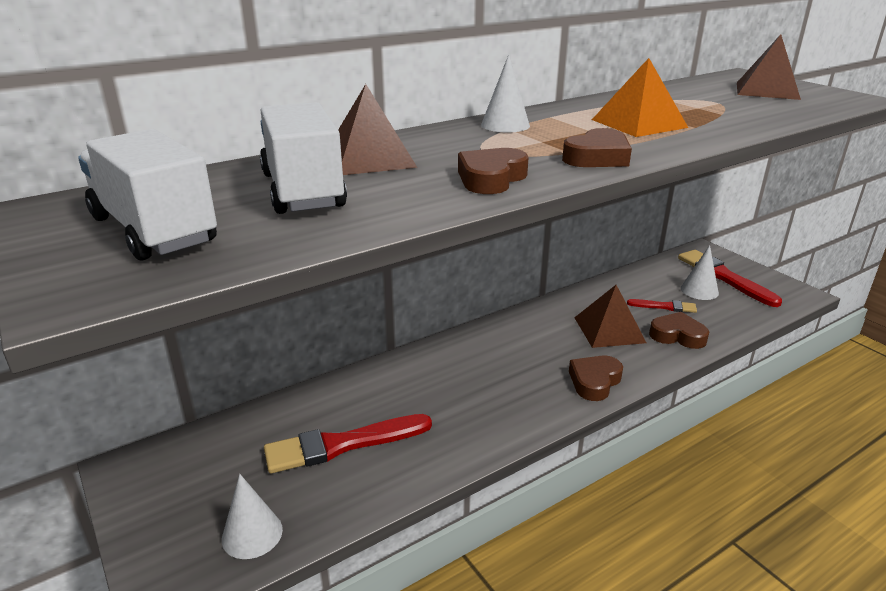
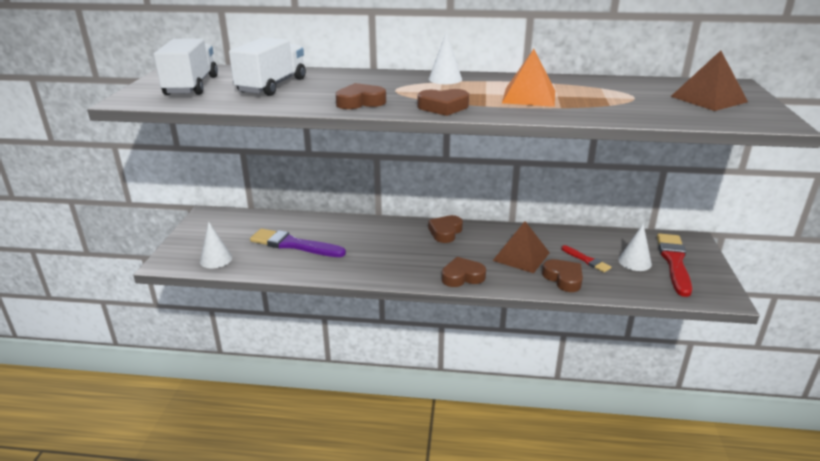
camera: 40 degrees right, 0 degrees up
red brush [264,414,432,474] -> purple brush [250,228,346,257]
brown pyramid [338,84,418,175] -> none
none -> brown heart [428,215,463,243]

